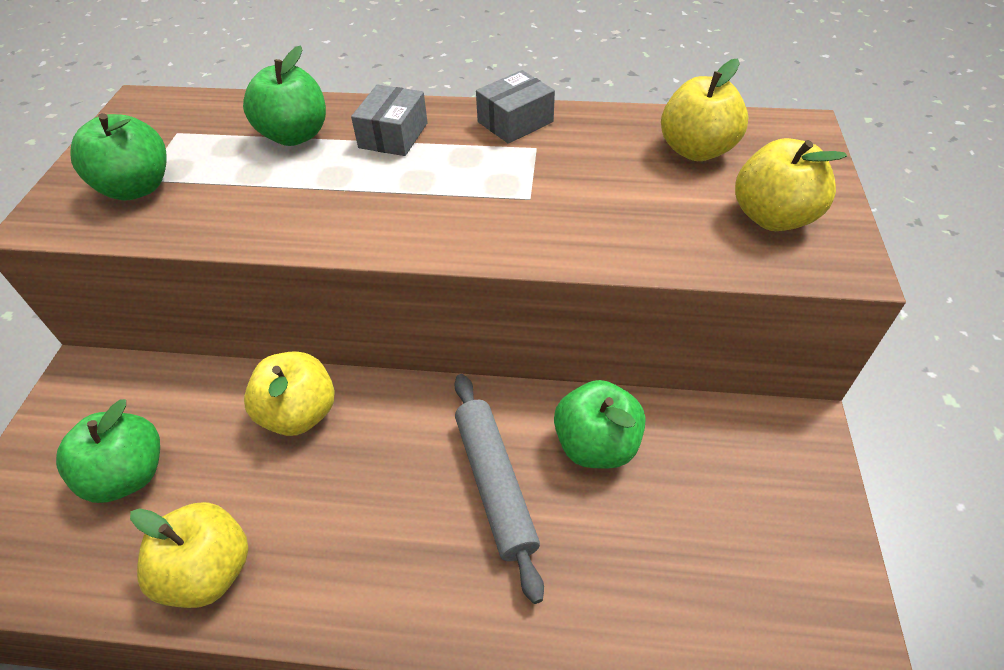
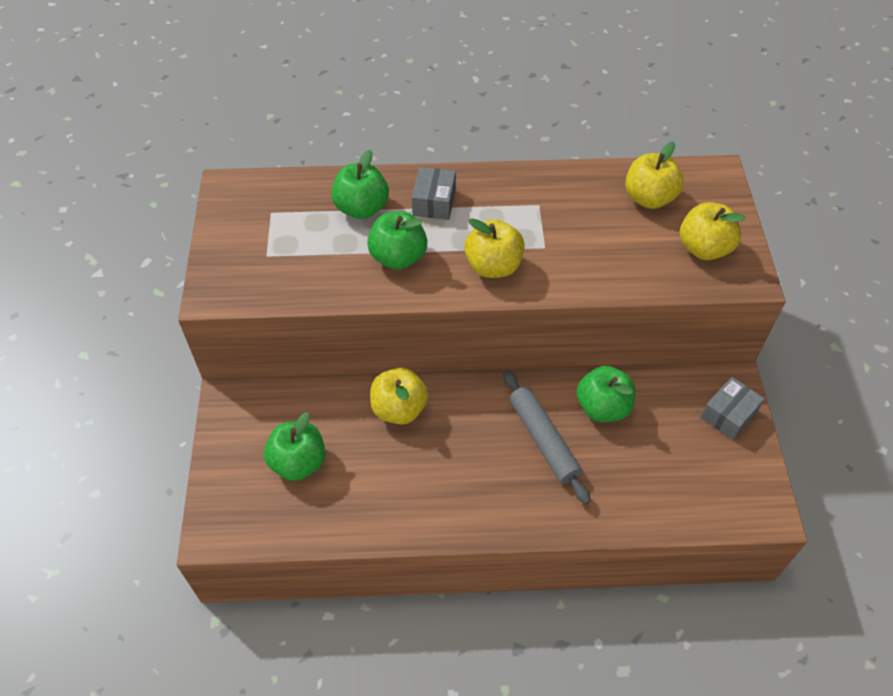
camera: 10 degrees left, 5 degrees up
green apple [70,113,167,201] -> green apple moved to [367,212,427,270]
yellow apple [130,502,249,608] -> yellow apple moved to [464,218,525,278]
grey box [476,70,555,144] -> grey box moved to [701,377,764,440]

